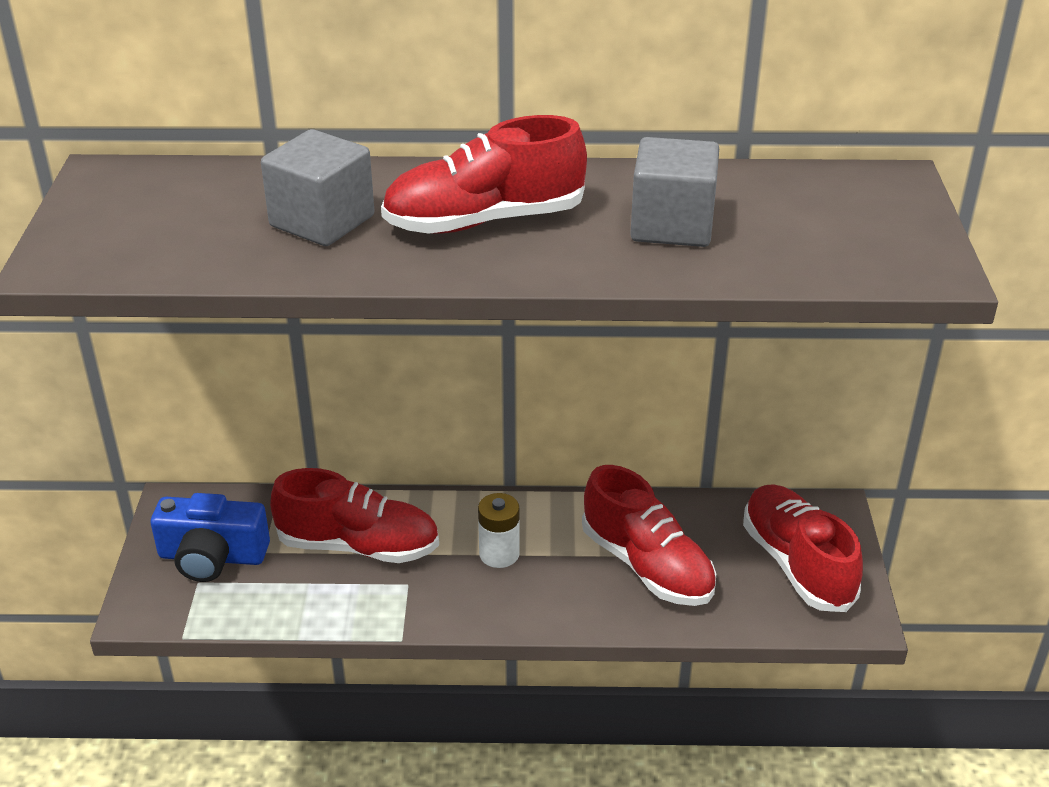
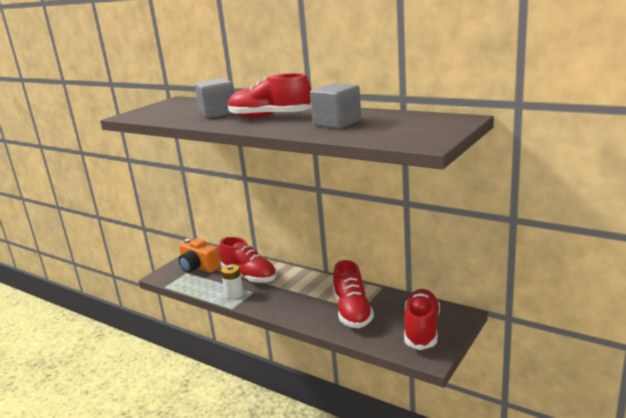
camera: 35 degrees right, 15 degrees down
blue camera [151,493,270,582] -> orange camera [179,238,221,273]
white battery [478,493,520,568] -> white battery moved to [221,264,244,299]

